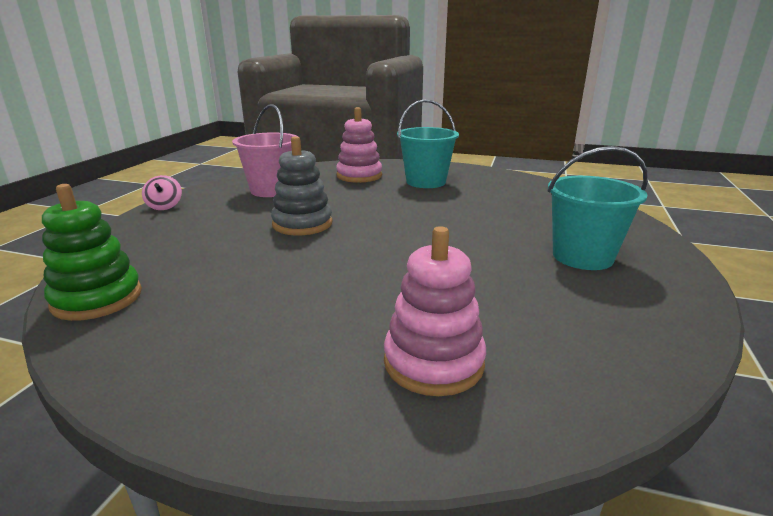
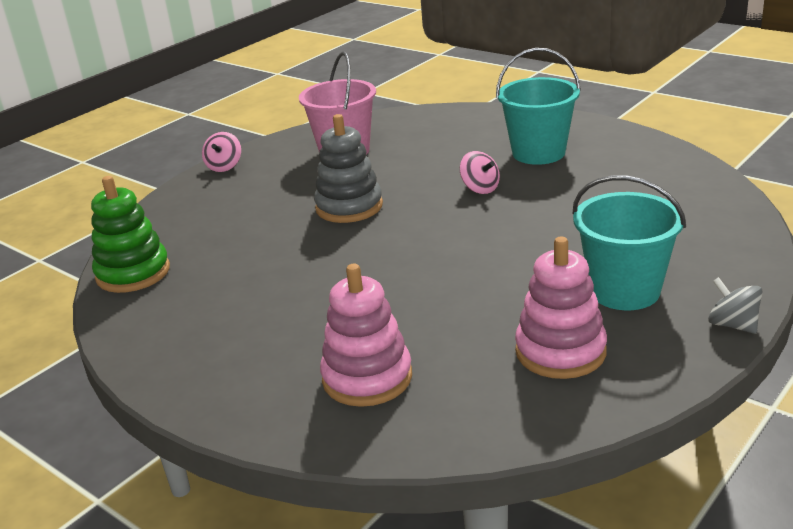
camera: 25 degrees right, 5 degrees up
pink stacking toy [336,107,382,183] -> pink stacking toy moved to [515,237,607,379]
none -> pink spinning top [460,151,500,194]
none -> grey spinning top [708,277,763,334]

